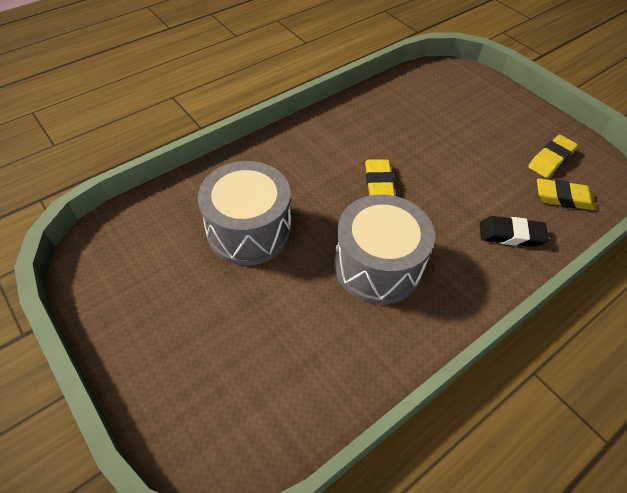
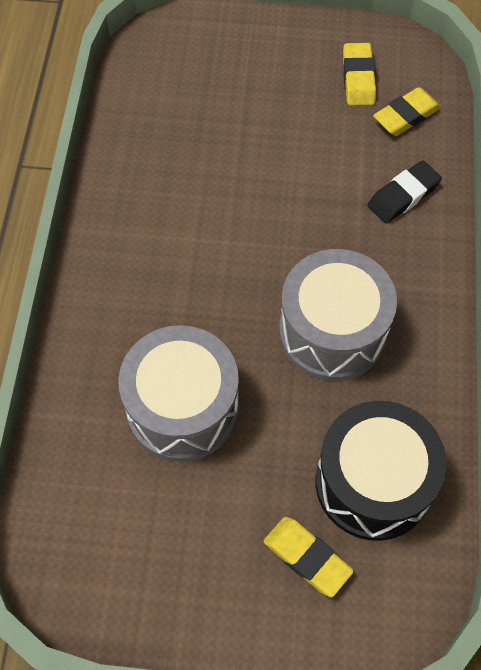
camera: 45 degrees left, 10 degrees up
yellow eraser [365,159,395,196] -> yellow eraser moved to [264,517,354,597]
none -> black drum [316,401,447,541]

